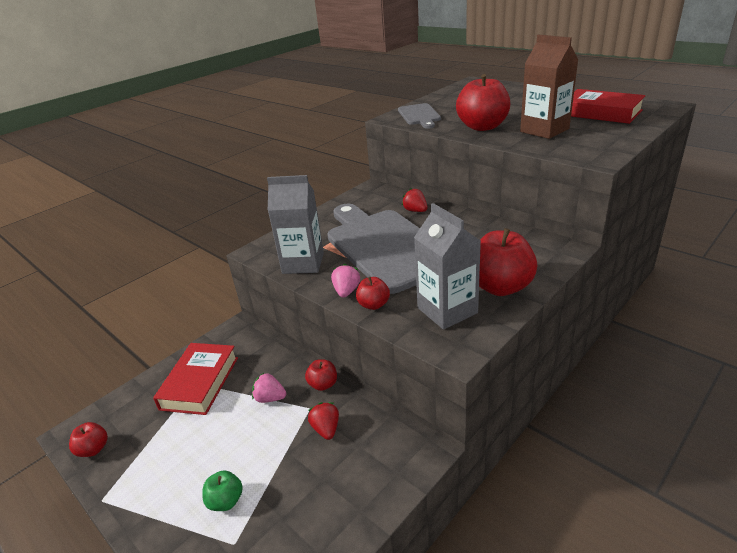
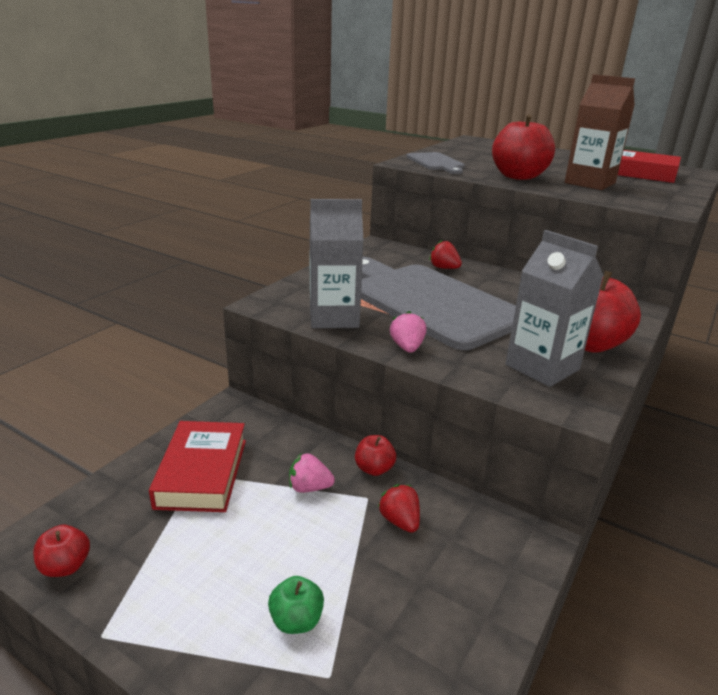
camera: 15 degrees left, 5 degrees down
red apple [356,277,390,310] -> none

